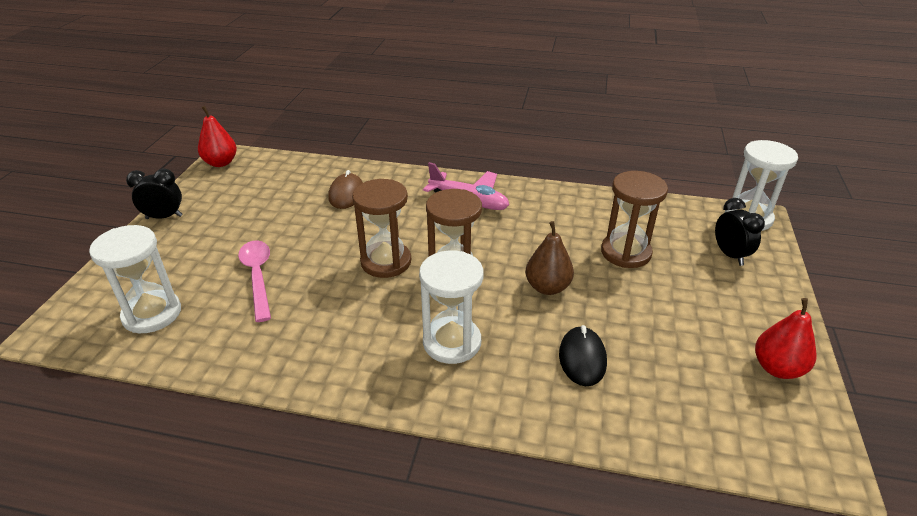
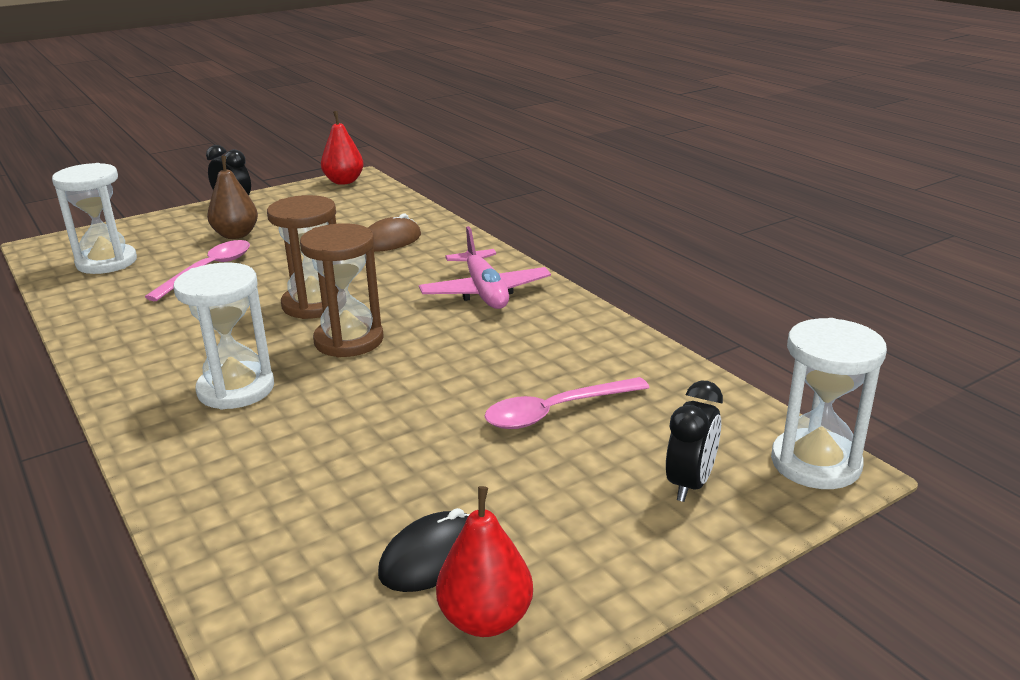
camera: 45 degrees right, 10 degrees down
brown pear [525,221,574,295] -> brown pear moved to [207,156,258,239]
black mouse [559,325,607,386] -> black mouse moved to [378,508,470,592]
brown hourglass [601,171,668,268] -> pink spoon [485,377,650,429]

